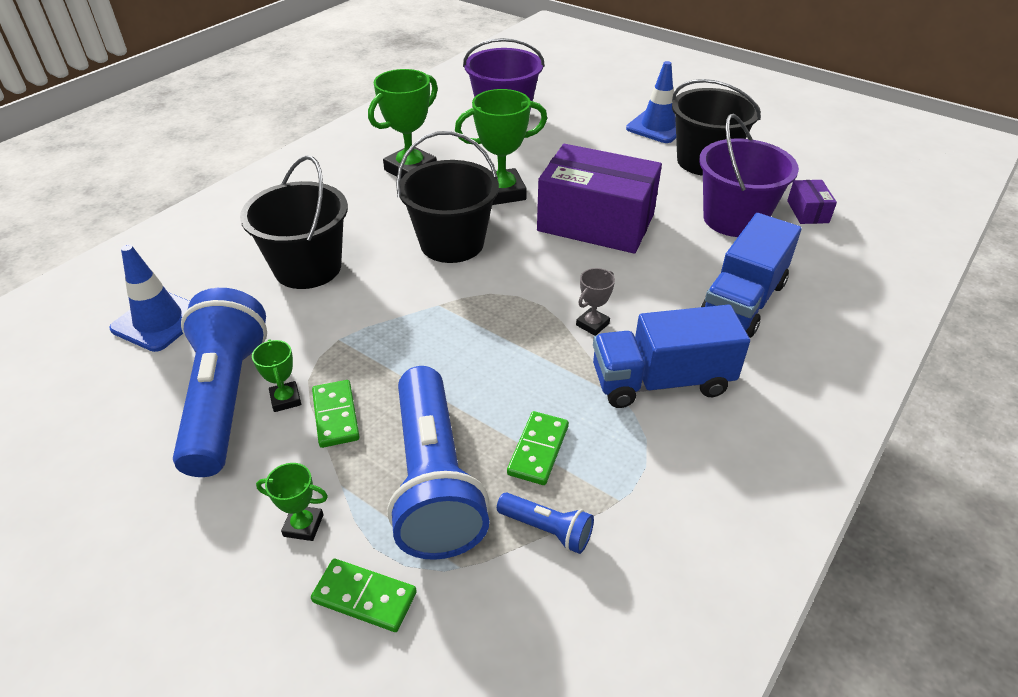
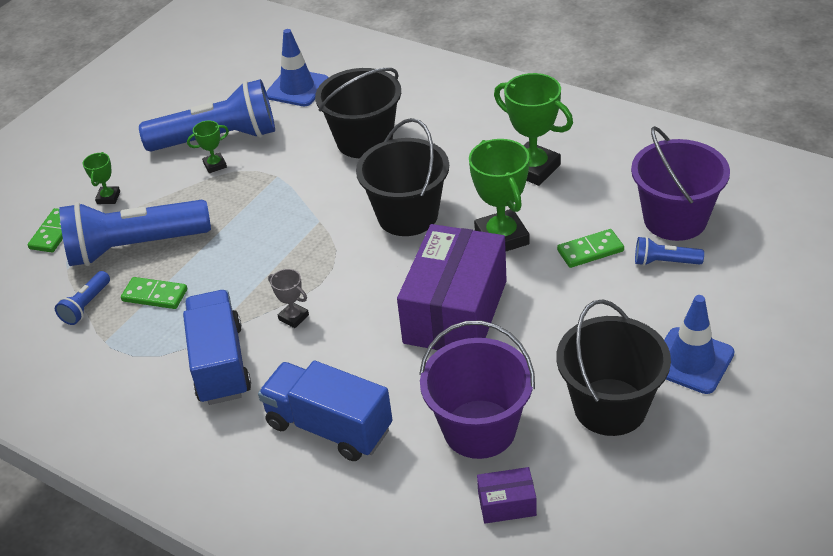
camera: 90 degrees right, 0 degrees up
green domino [312,380,359,448] -> green domino moved to [557,229,624,268]
none -> blue flashlight [635,237,704,266]

